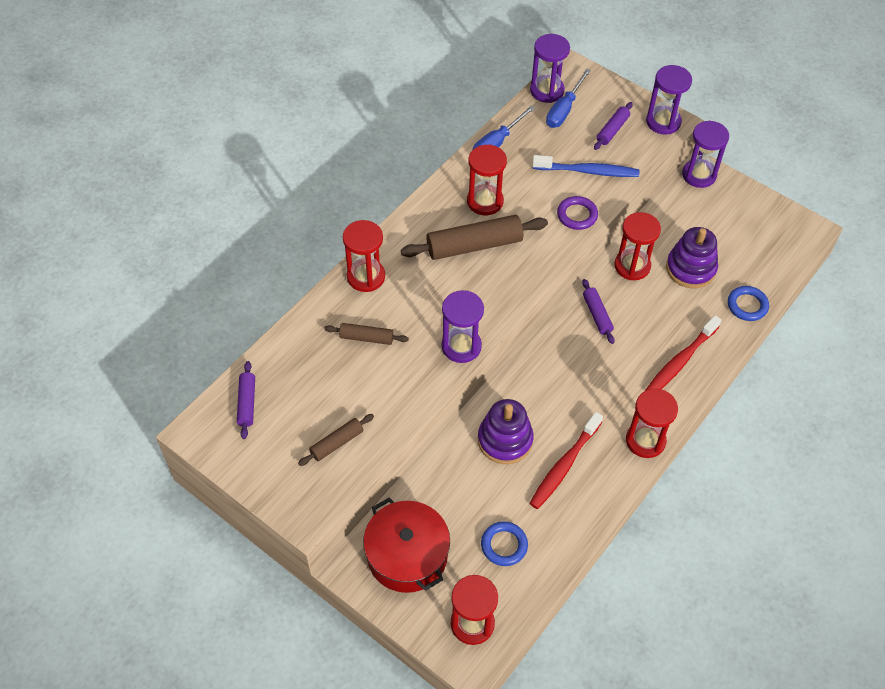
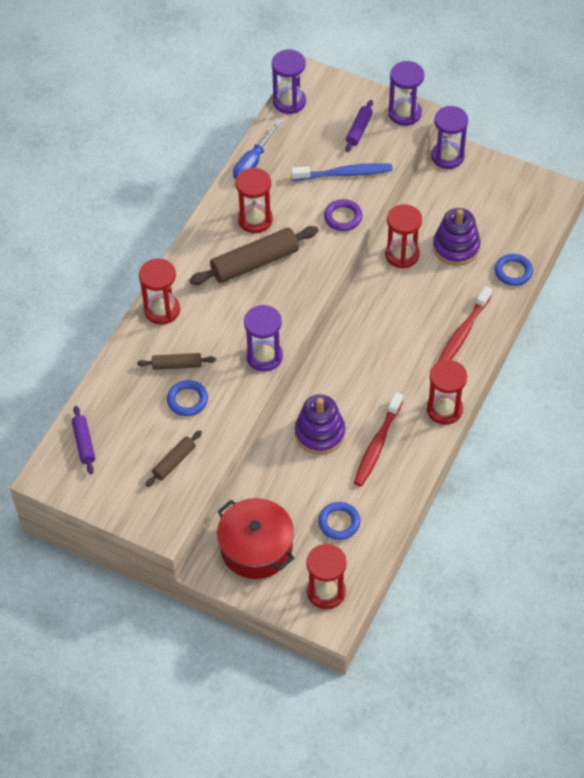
camera: 10 degrees left, 0 degrees up
blue screwdriver [546,68,591,128] -> none
purple rolling pin [582,279,615,344] -> none
none -> blue ring [167,380,208,416]

